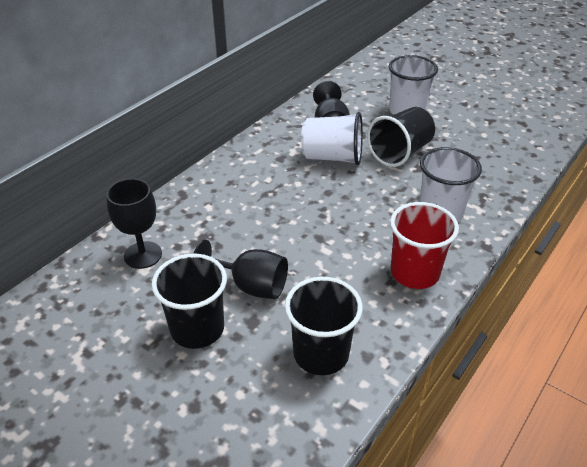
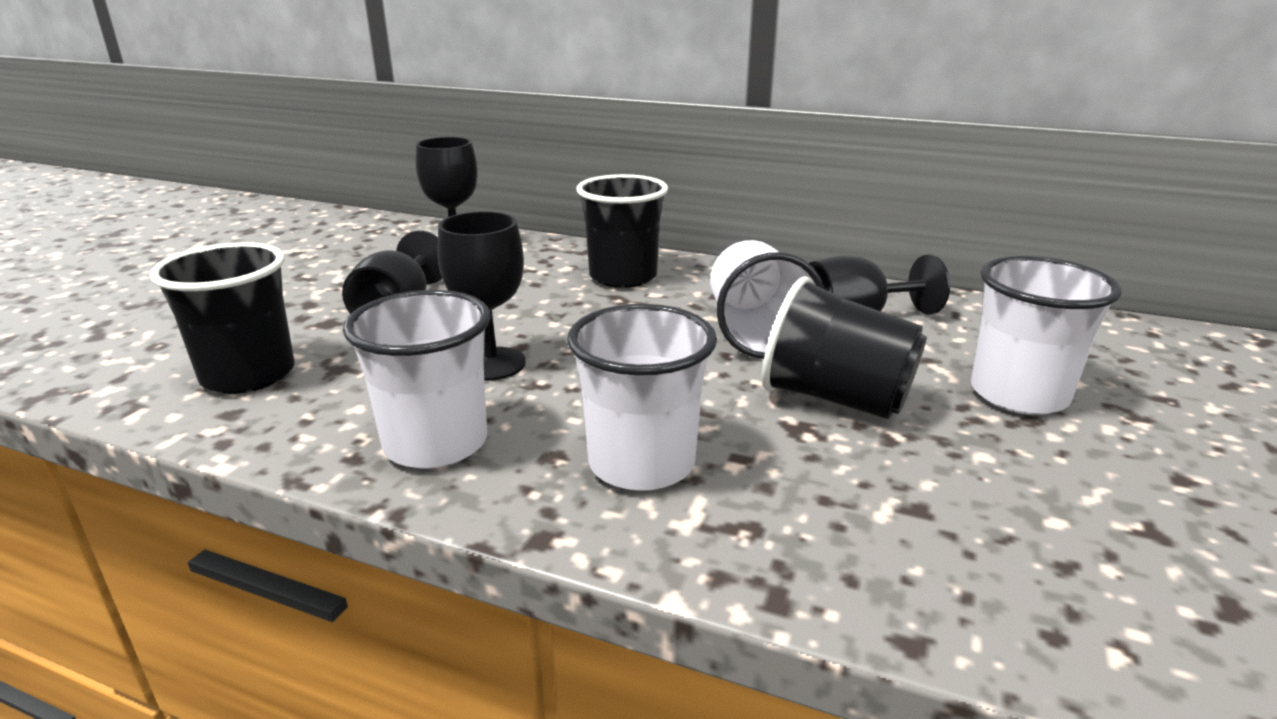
camera: 75 degrees right, 15 degrees down
black cup [152,254,227,349] -> black cup moved to [577,174,668,288]
red cup [390,202,459,289] -> white cup [343,290,491,469]
none -> black goblet [438,211,526,381]

